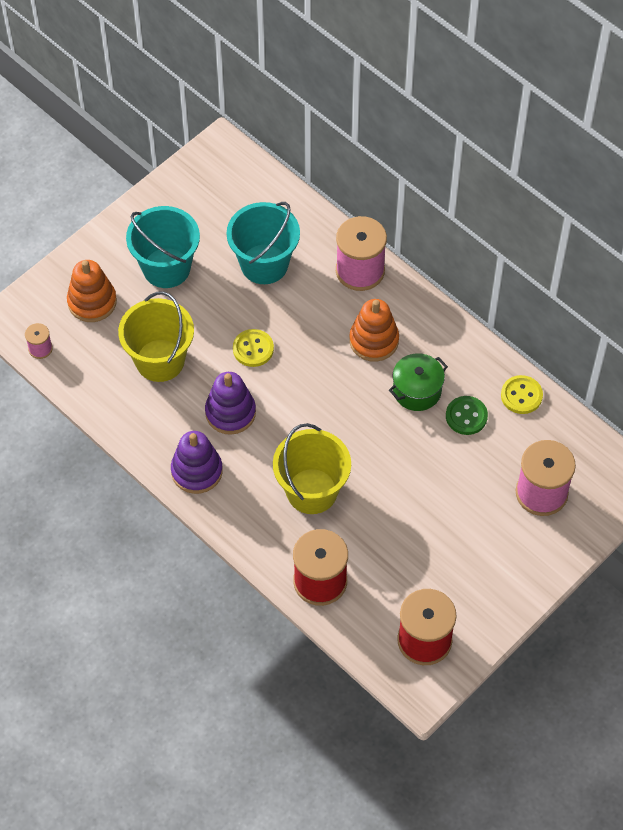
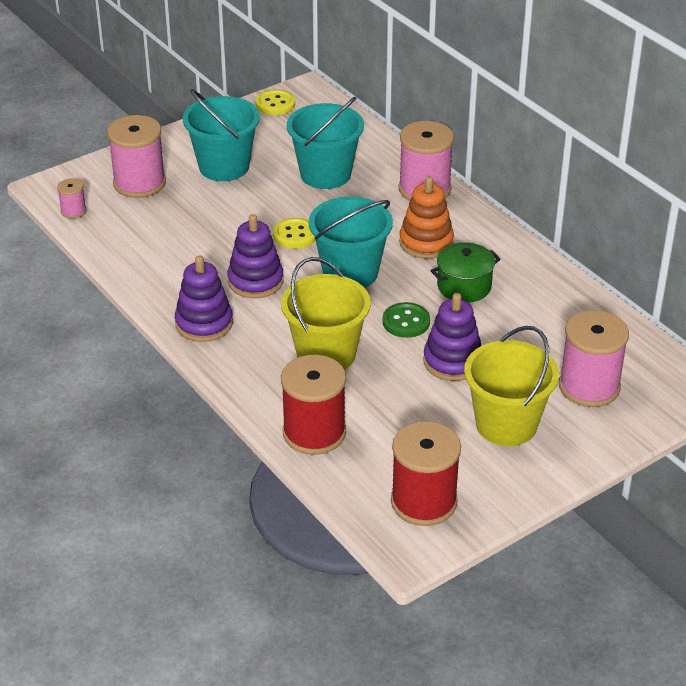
camera: 10 degrees right, 20 degrees down
orange stacking toy [67,260,117,322] -> pink spool [107,115,166,198]
yellow bucket [118,291,194,382] -> yellow bucket moved to [464,326,559,446]
green button [446,396,488,435] -> green button moved to [383,302,430,338]
yellow button [501,375,543,414] -> yellow button moved to [255,89,295,115]
none -> turquoise bucket [309,196,393,288]
none -> purple stacking toy [423,293,481,381]

